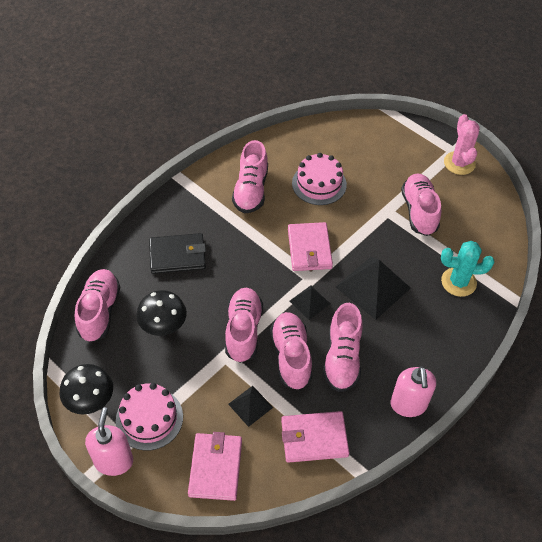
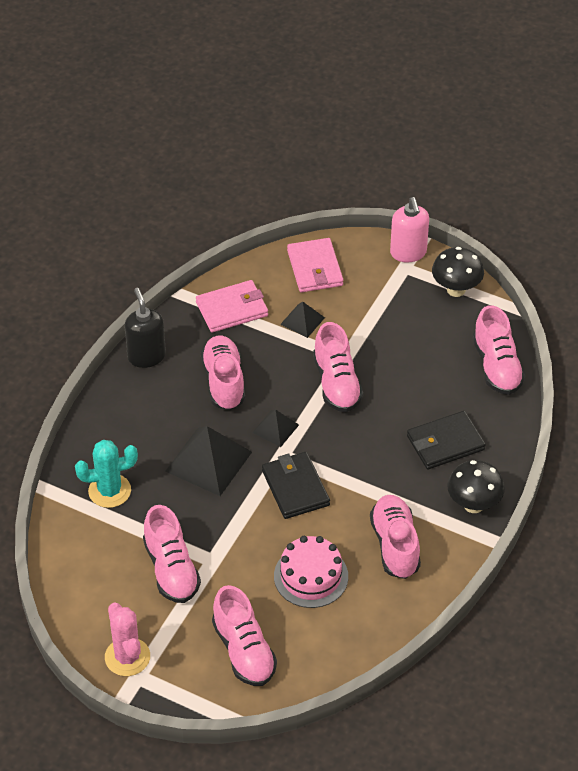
camera: 165 degrees right, 5 degrees down
pink cake [116,383,183,451] -> none
black mushroom [136,290,187,336] -> black mushroom moved to [447,460,505,513]
pink shoe [270,312,312,390] -> pink shoe moved to [212,585,277,686]
pink wallet [288,222,333,271] -> black wallet [262,452,330,519]
pink soap dispenser [391,366,436,417] -> black soap dispenser [124,288,166,368]

